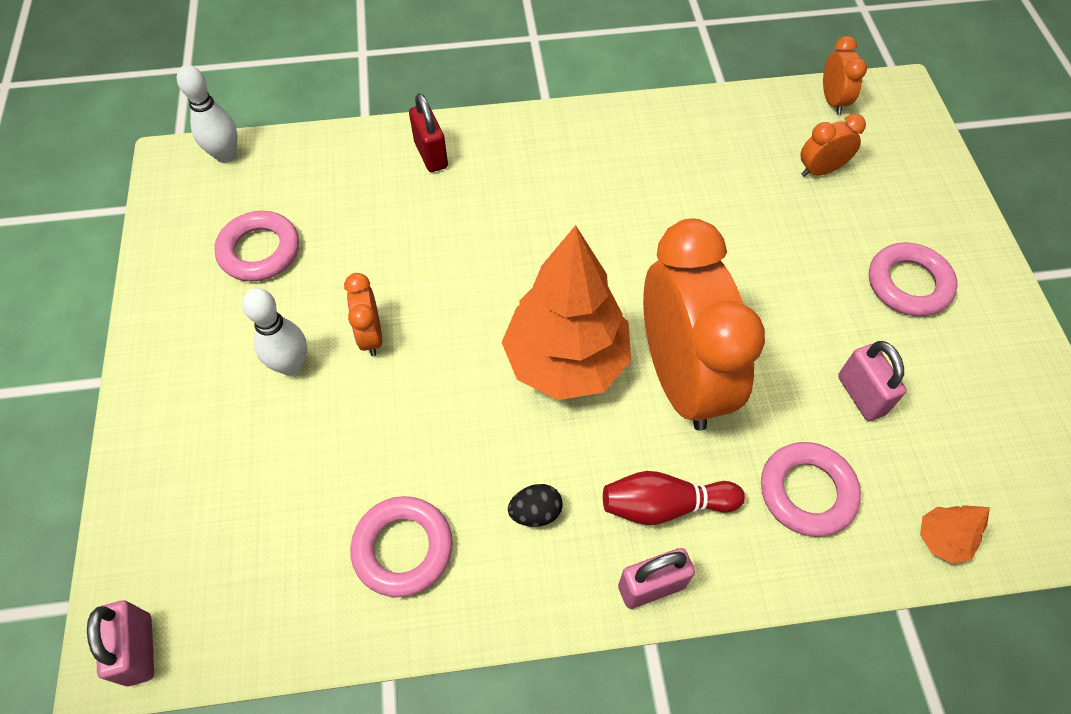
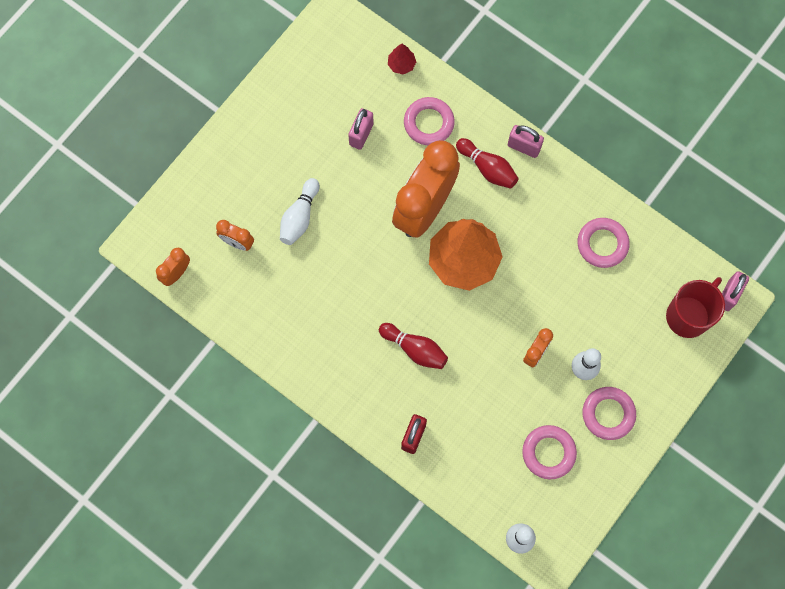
camera: 135 degrees left, 15 degrees up
black egg [508,484,563,527] -> none
pink ring [869,243,957,316] -> pink ring moved to [582,387,636,440]
orange tree [920,505,990,564] -> red tree [388,44,416,74]
none -> white bowling pin [280,178,320,245]
none -> red bowling pin [379,323,448,369]
none -> red mug [666,277,725,338]

